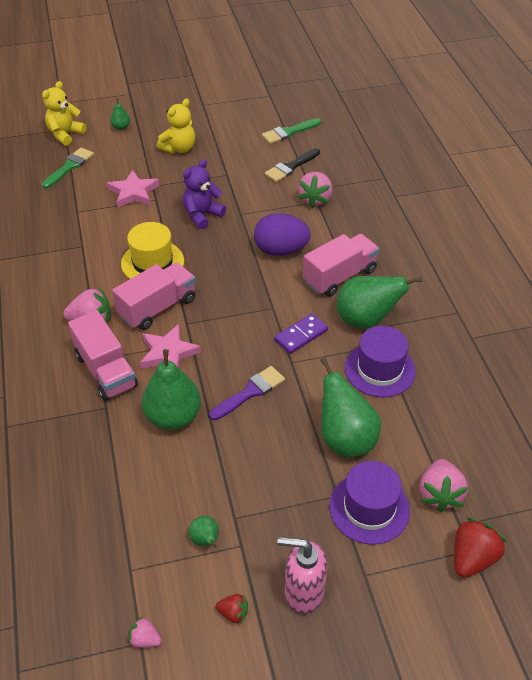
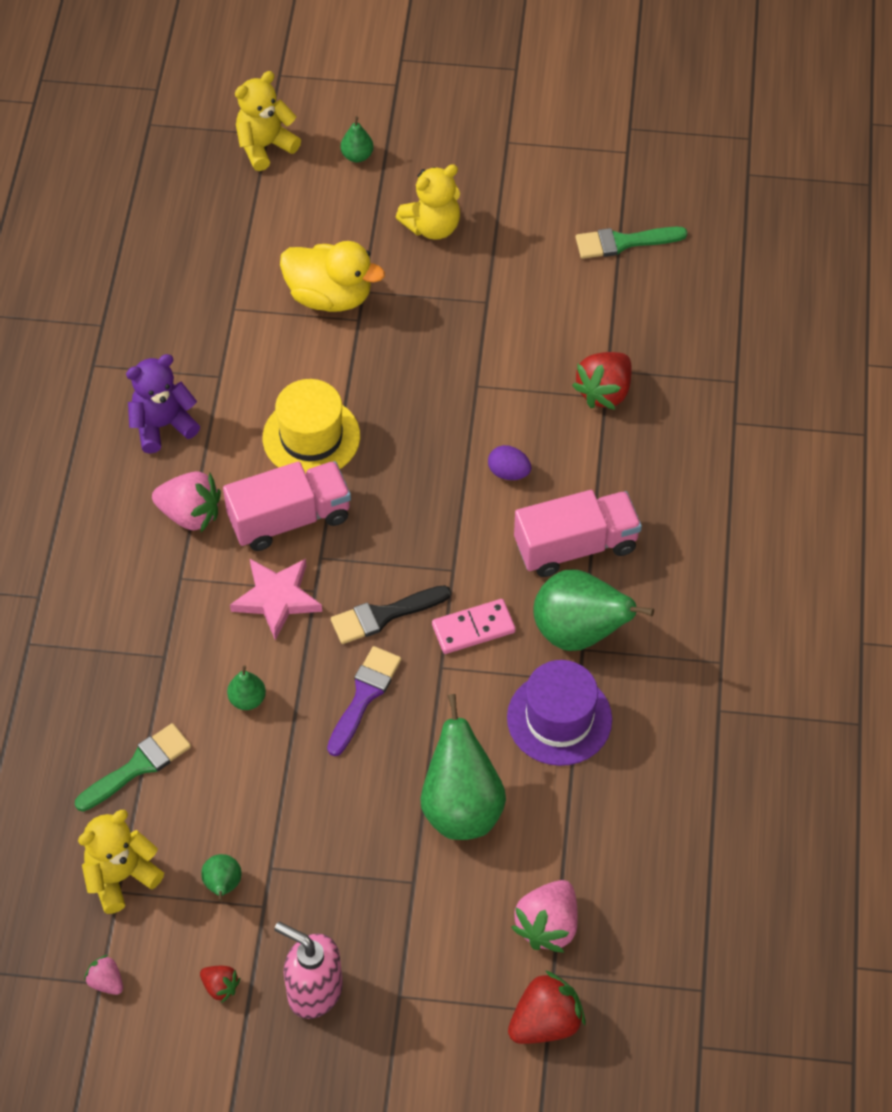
camera: 20 degrees right, 10 degrees up
green brush [42,147,94,189] -> green brush moved to [75,723,191,812]
pink truck [68,310,138,401] -> none
pink star [107,170,159,208] -> yellow duck [280,241,385,312]
green pear [142,349,201,430] -> green pear [227,665,266,710], size x0.47
purple teddy bear [183,159,226,229] -> purple teddy bear moved to [126,354,200,454]
purple brush [209,366,285,420] -> purple brush turned 45 degrees counterclockwise [327,646,401,756]
purple egg [254,213,311,256] -> purple egg [488,445,531,480], size x0.51
black brush [265,148,320,182] -> black brush moved to [331,585,451,644]
purple domino [274,313,328,354] -> pink domino [432,599,516,654]
pink strawberry [298,172,332,208] -> red strawberry [572,352,632,410]
purple hat [329,461,410,545] -> none
none -> yellow teddy bear [78,810,164,914]

